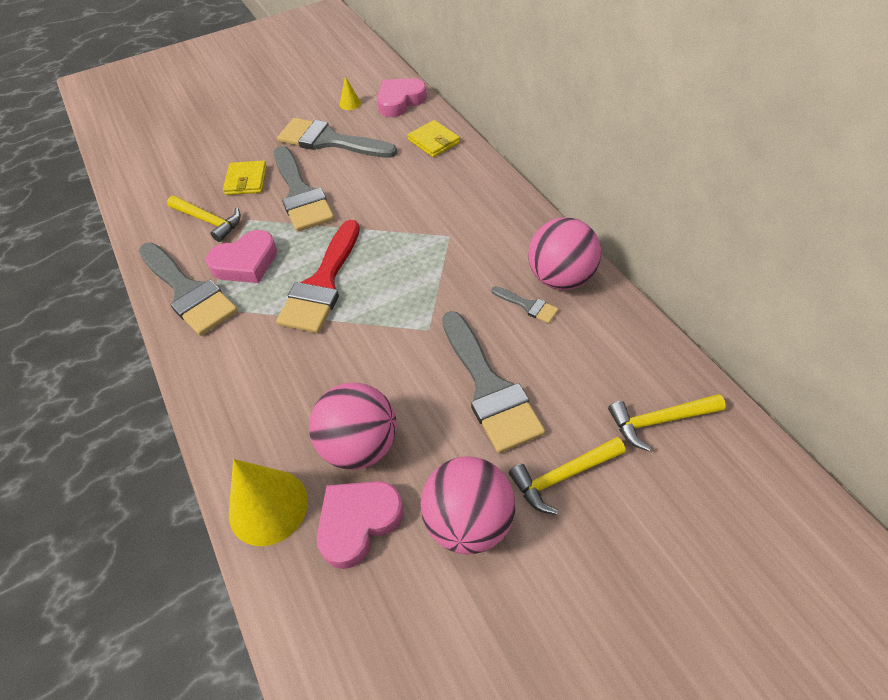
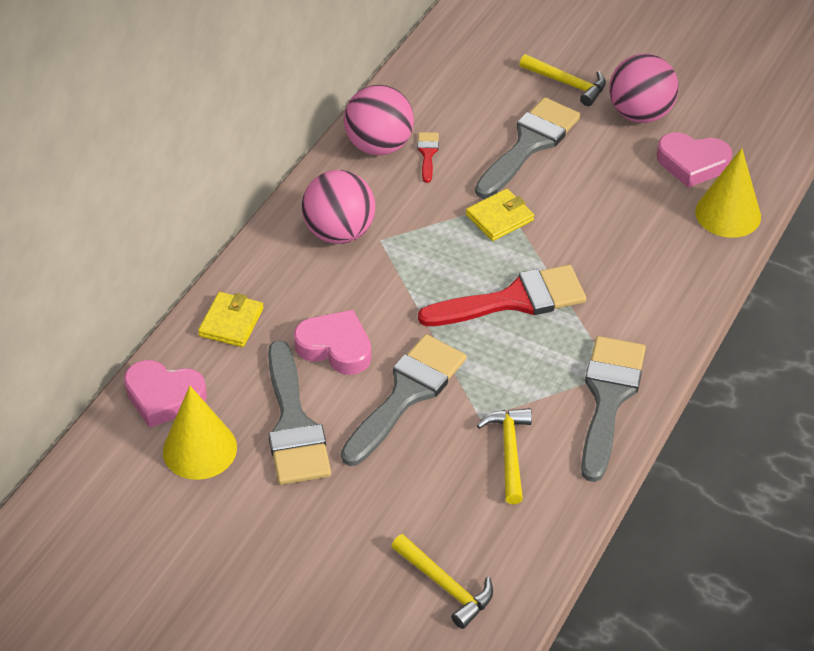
camera: 125 degrees left, 5 degrees down
pink heart [206,230,277,283] -> pink heart moved to [294,310,372,375]
yellow wallet [223,160,267,195] -> yellow wallet moved to [466,189,534,241]
pink ball [309,383,397,470] -> pink ball moved to [302,170,376,244]
yellow cone [340,76,361,110] -> yellow cone [163,386,237,480], size x2.19
grey brush [492,286,559,324] -> red brush [417,132,439,183]
yellow hammer [608,394,726,451] -> yellow hammer moved to [391,534,493,629]

